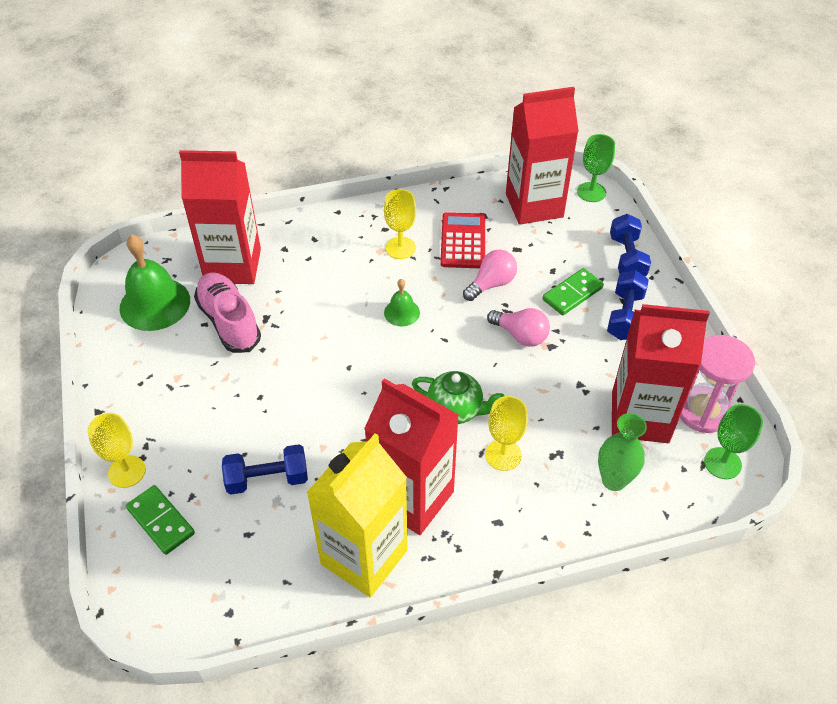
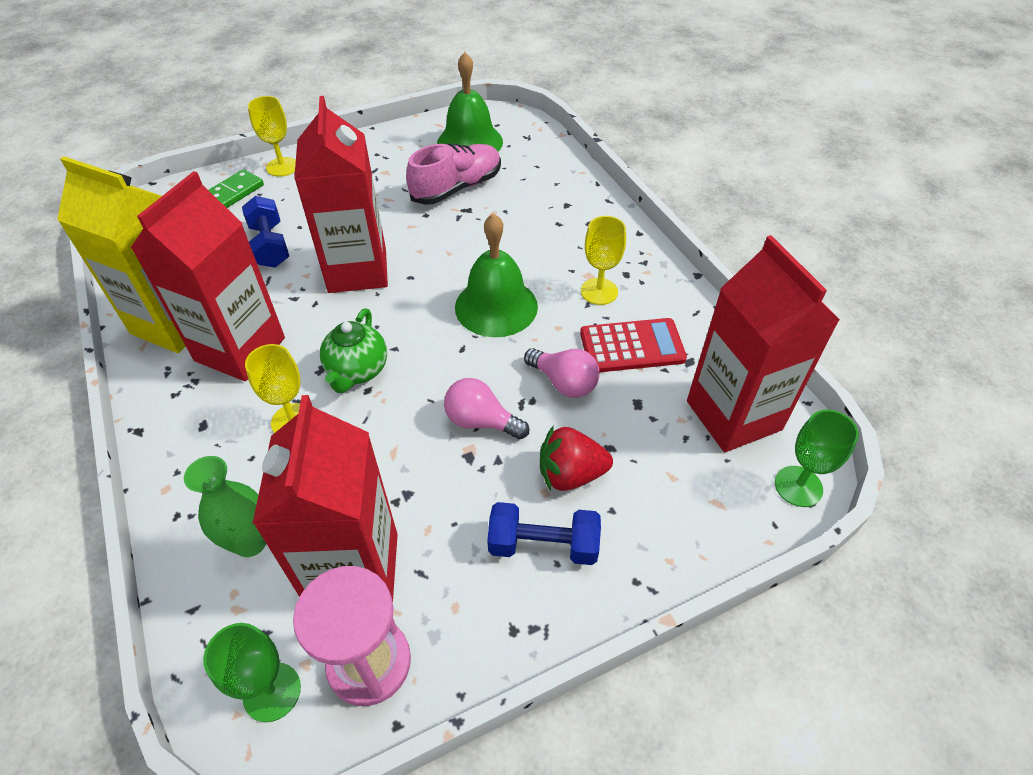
camera: 80 degrees right, 0 degrees up
red carton [179,150,261,284] -> red carton moved to [294,96,388,293]
green bell [384,279,420,327] -> green bell [455,213,538,337], size x1.96
pink light bulb [487,308,550,347] -> pink light bulb turned 90 degrees clockwise [444,378,529,439]
green domino [542,268,604,315] -> red strawberry [540,425,613,491]
blue dumbbell [610,214,651,276] -> none

